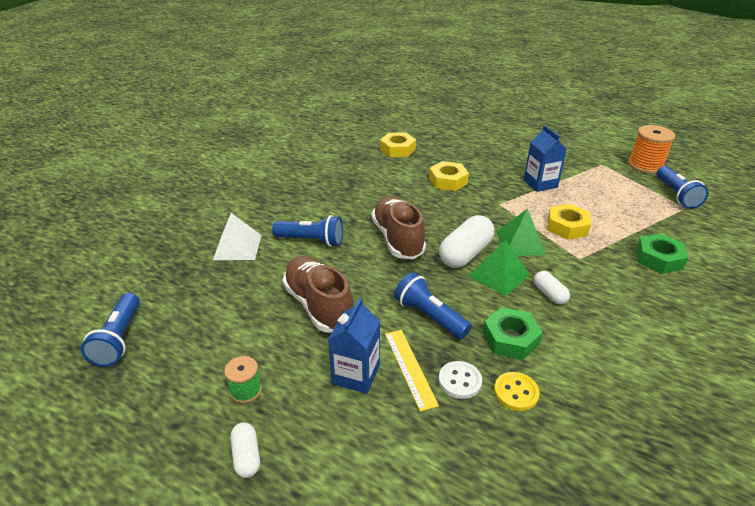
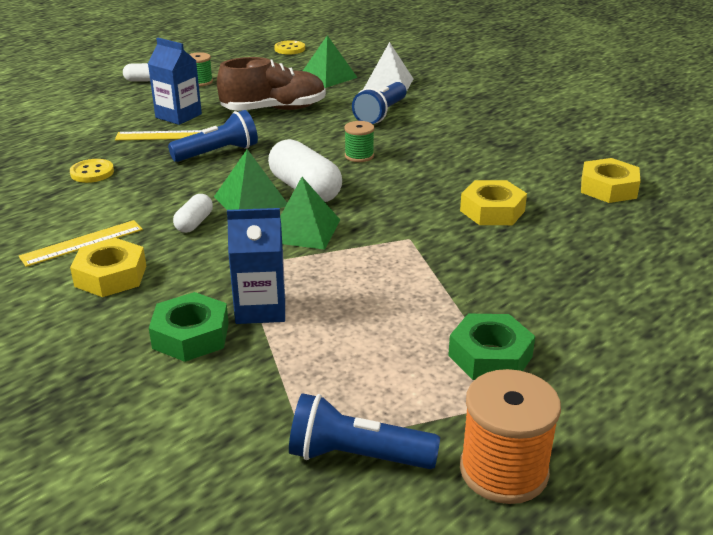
camera: 105 degrees right, 5 degrees down
blue flashlight [81,293,140,367] -> yellow button [274,40,305,54]
brown shoe [372,196,426,259] -> green spool [344,121,374,162]
white button [439,361,482,399] -> none
green nut [483,307,543,360] -> green nut moved to [448,314,535,380]
blue carton [524,125,567,192] -> blue carton moved to [227,208,285,324]
white capsule [534,271,570,304] -> white capsule turned 60 degrees counterclockwise [173,194,213,233]
yellow nut [548,204,591,240] -> yellow nut moved to [70,238,146,297]
none -> yellow ruler [19,220,143,267]
none -> green pyramid [303,35,358,88]

